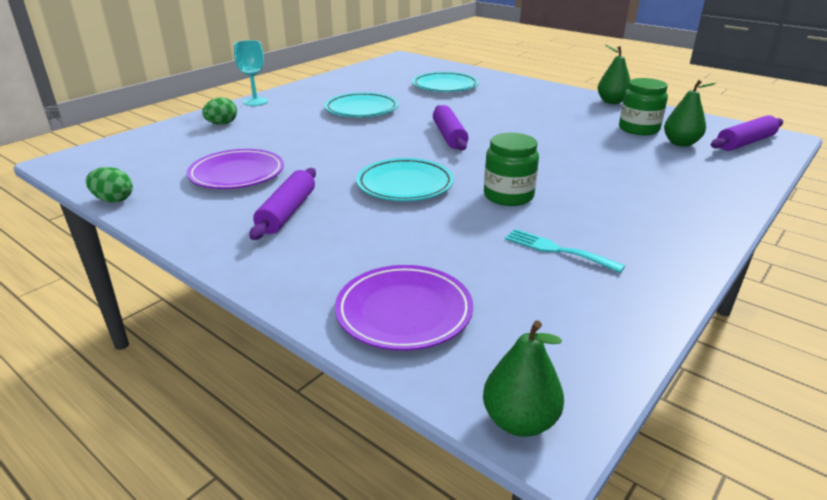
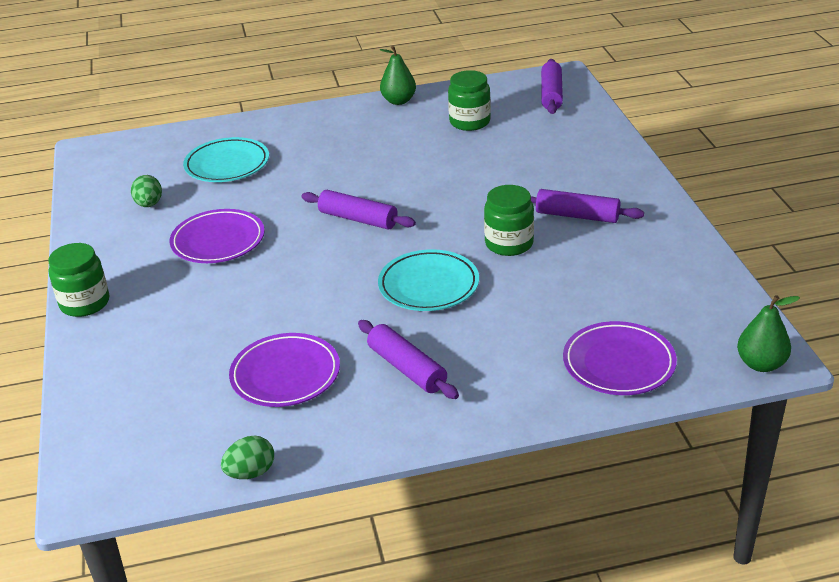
camera: 50 degrees left, 5 degrees up
green egg [202,97,237,125] -> green egg moved to [131,175,162,207]
turquoise goblet [234,40,268,106] -> green jar [48,243,109,317]
turquoise plate [324,92,398,117] -> purple plate [170,209,265,263]
turquoise fork [505,229,625,273] -> none
green pear [664,80,716,147] -> none
none -> purple rolling pin [531,189,644,223]

